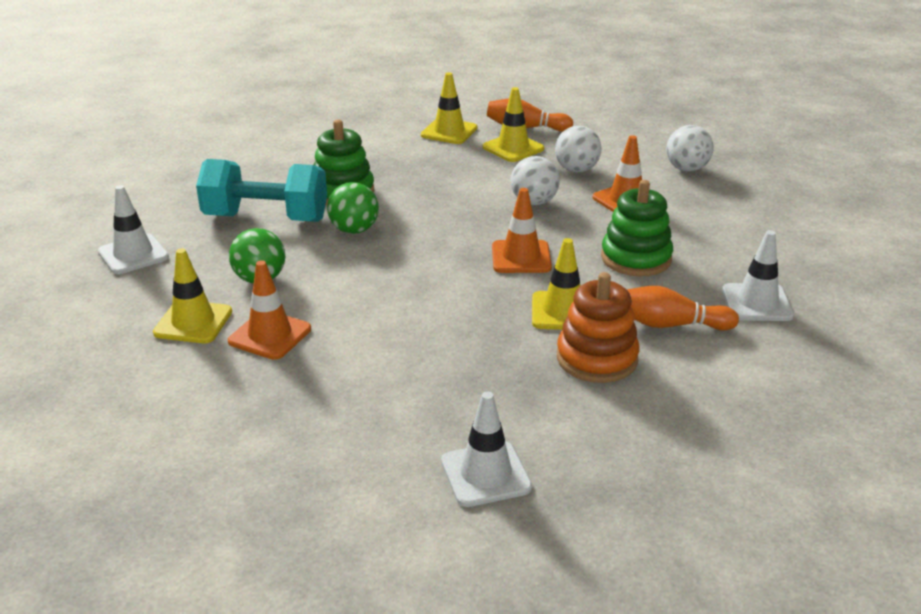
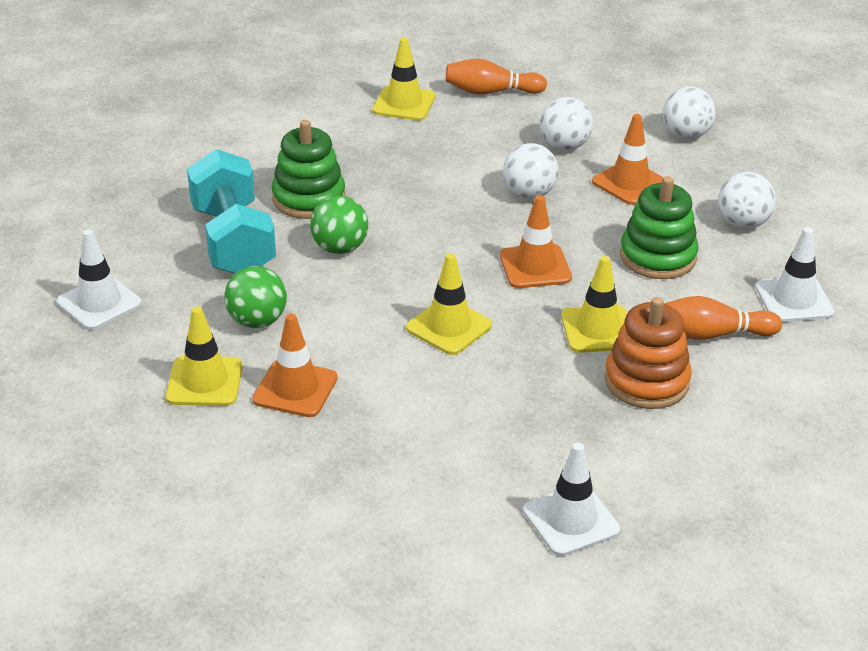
camera: 10 degrees left, 5 degrees up
turquoise dumbbell [196,159,327,222] -> turquoise dumbbell turned 75 degrees clockwise [187,149,276,274]
yellow traffic cone [483,87,544,162] -> yellow traffic cone moved to [406,253,492,355]
none -> white ball [718,172,776,229]

